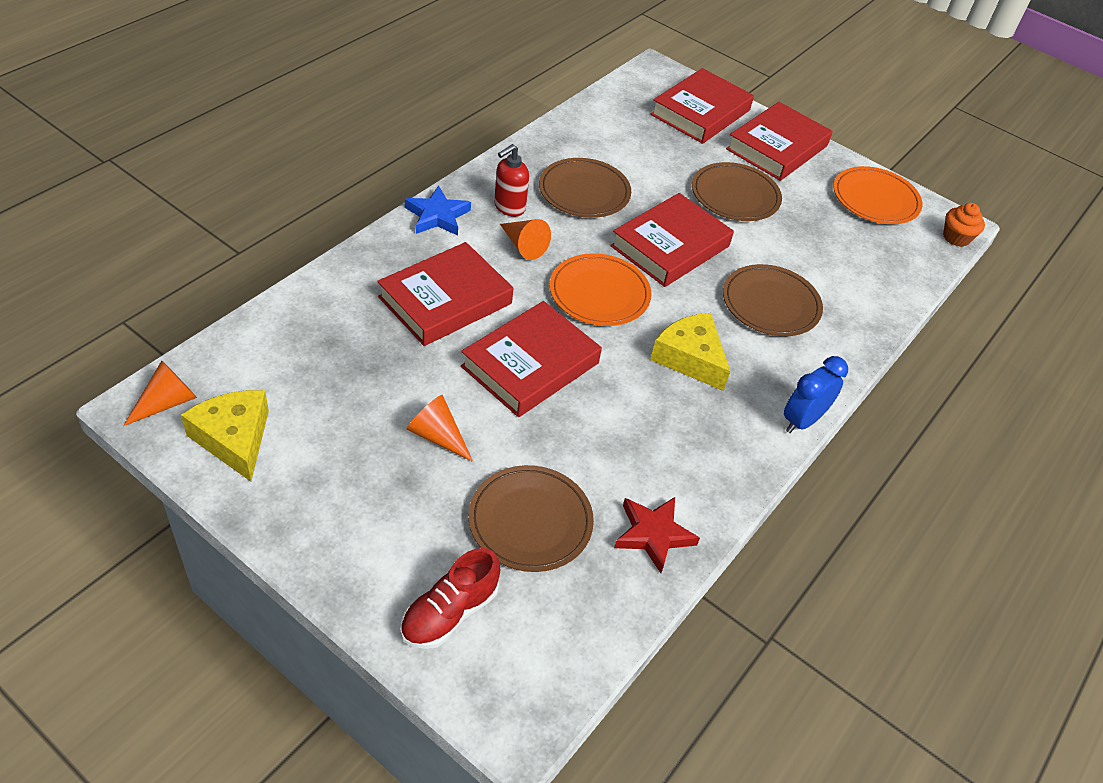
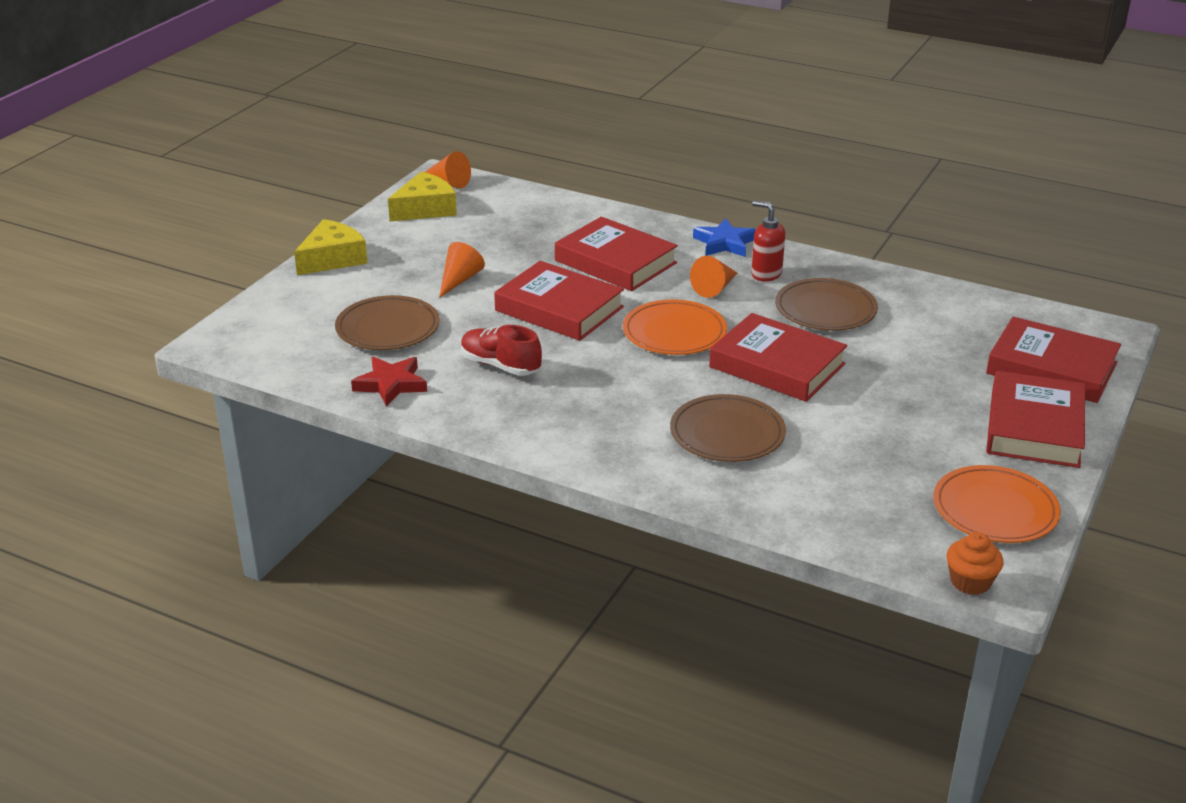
camera: 85 degrees right, 15 degrees down
red shoe [400,548,500,649] -> red shoe moved to [461,325,542,376]
yellow cheese [650,313,731,391] -> yellow cheese moved to [294,219,368,275]
brown plate [692,162,782,221] -> none
red book [726,102,833,181] -> red book turned 75 degrees clockwise [986,371,1085,468]
blue clock [784,356,848,433] -> none

